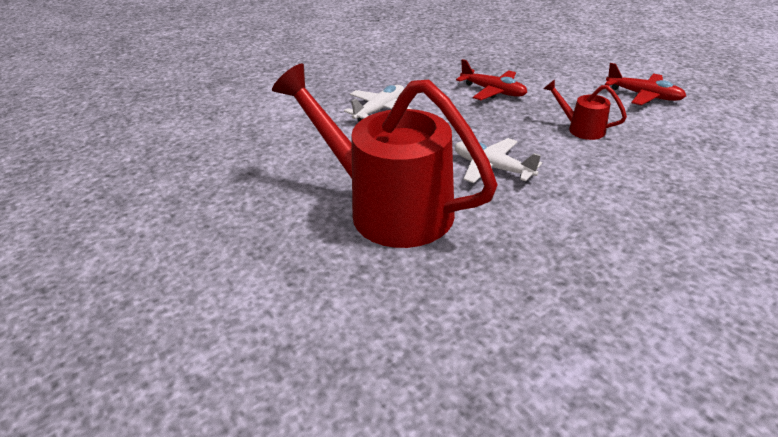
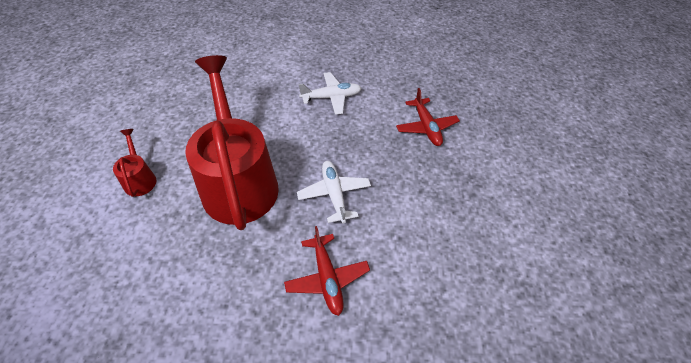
camera: 35 degrees right, 15 degrees up
red watering can [544,79,627,140] -> red watering can moved to [113,129,156,197]
red plane [605,63,686,105] -> red plane moved to [284,226,370,316]

